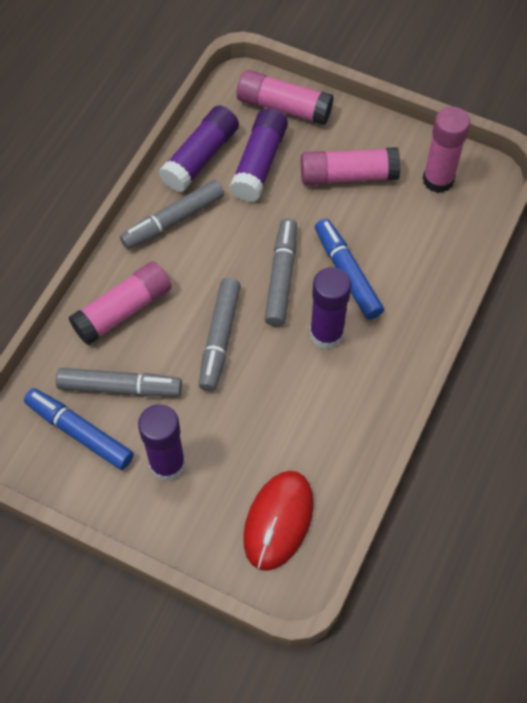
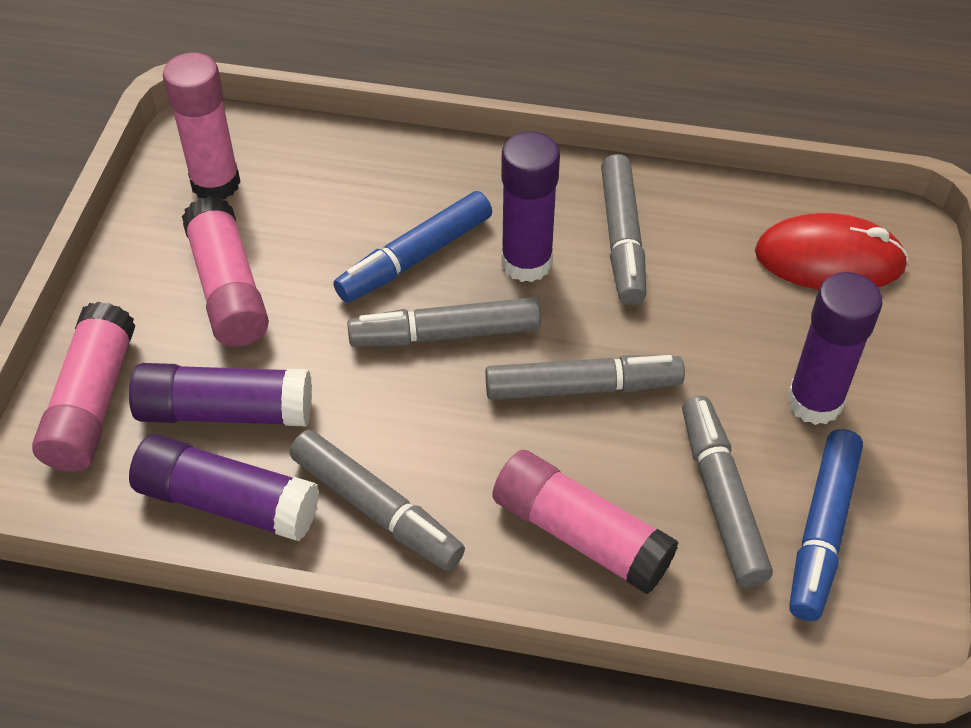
camera: 105 degrees left, 10 degrees down
none -> grey marker [601,154,646,305]

